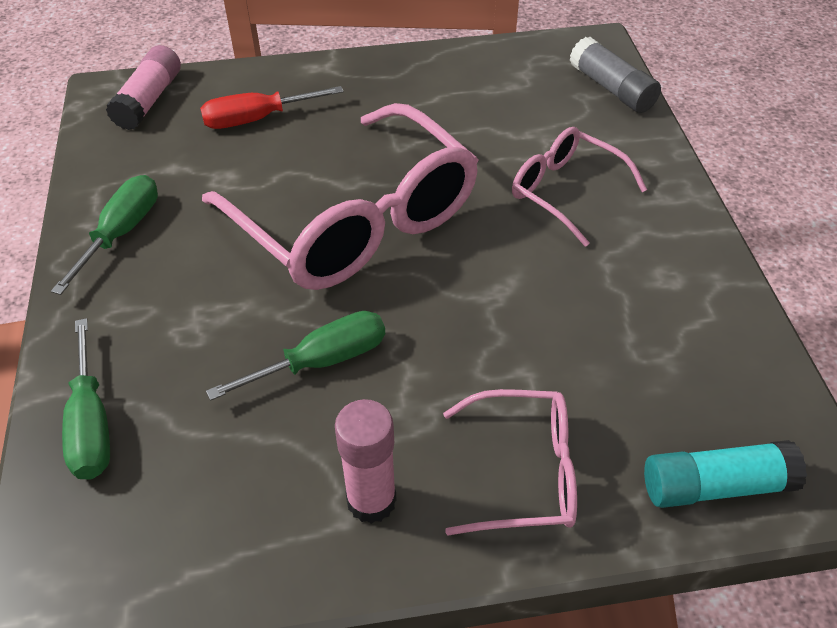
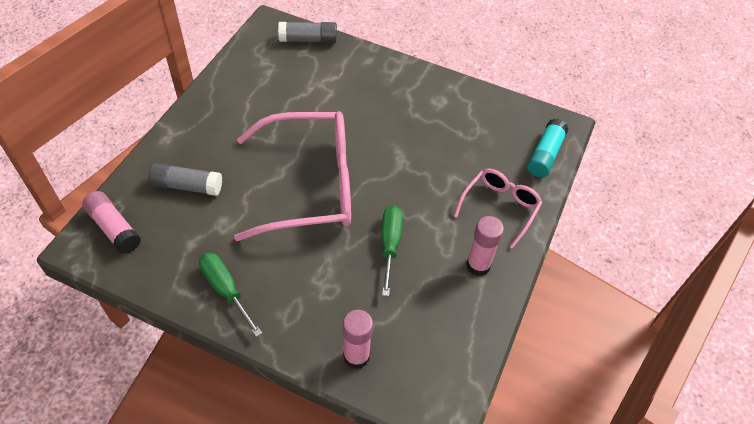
camera: 60 degrees left, 5 degrees up
green screwdriver [62,318,110,480] -> pink glue stick [343,310,373,369]
red screwdriver [200,86,344,129] -> grey glue stick [148,163,222,196]
pink glasses [512,127,647,247] -> none

